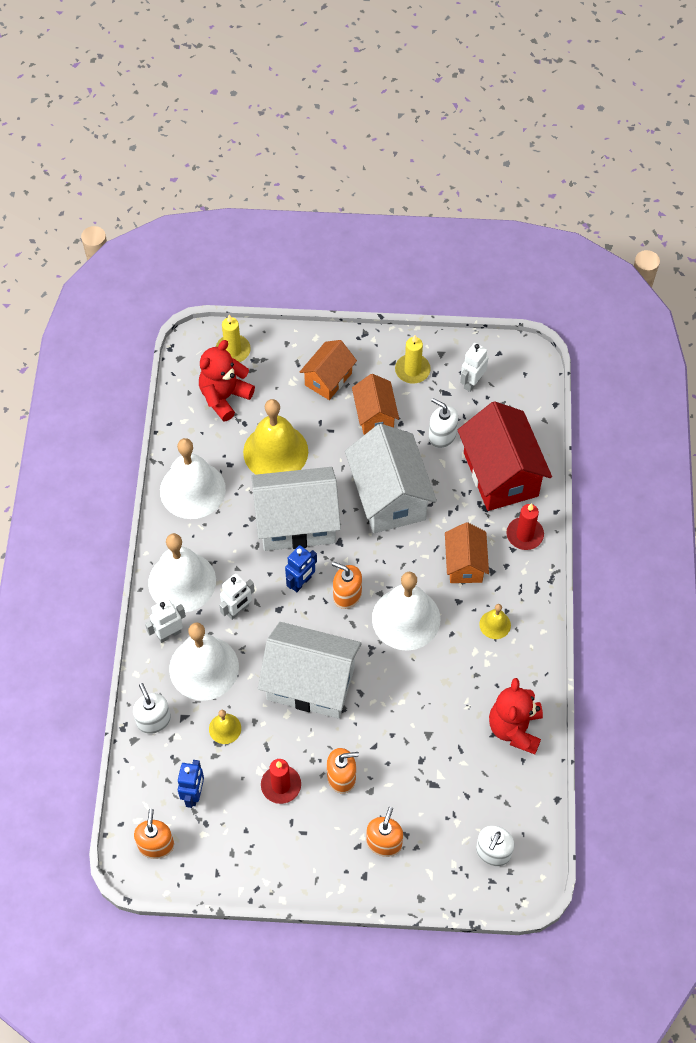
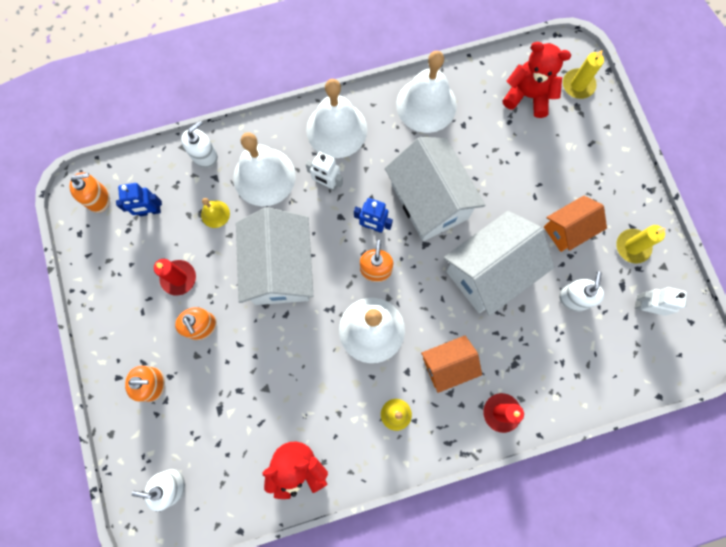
camera: 70 degrees right, 15 degrees up
white robot [145,599,186,643] -> none
yellow bell [243,399,308,475] -> none
orange house [300,340,357,400] -> none
red house [458,401,552,511] -> none

